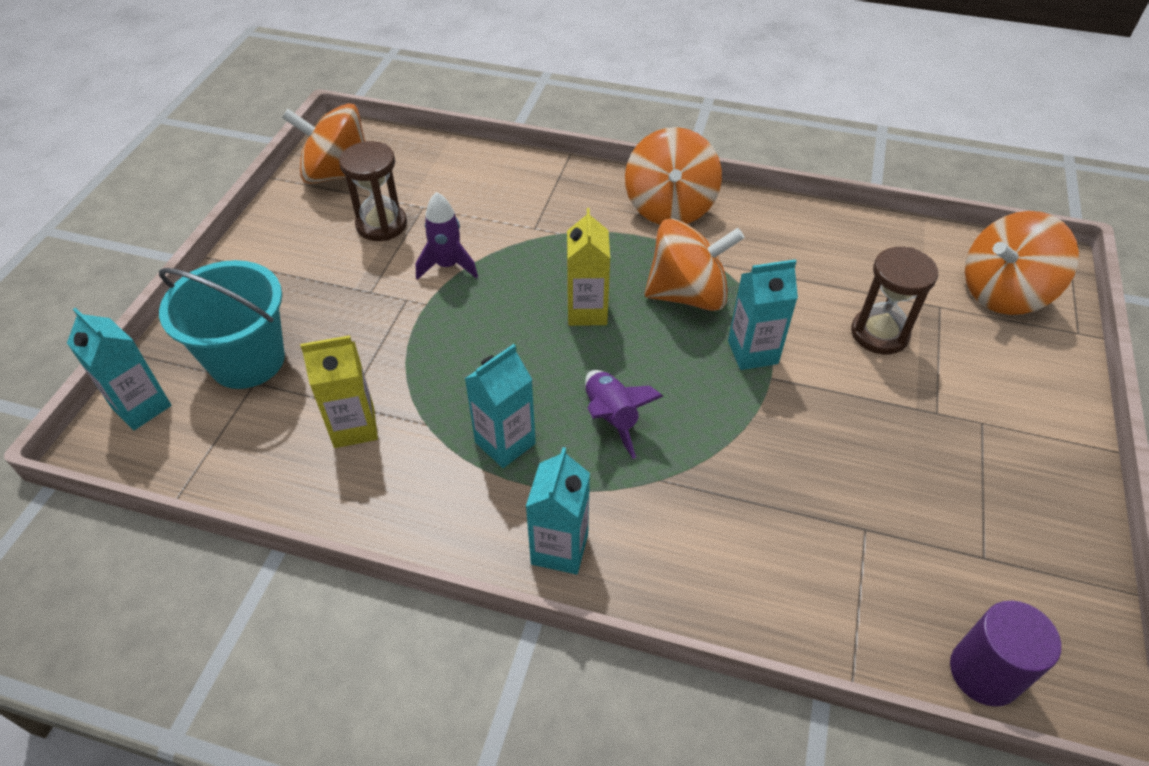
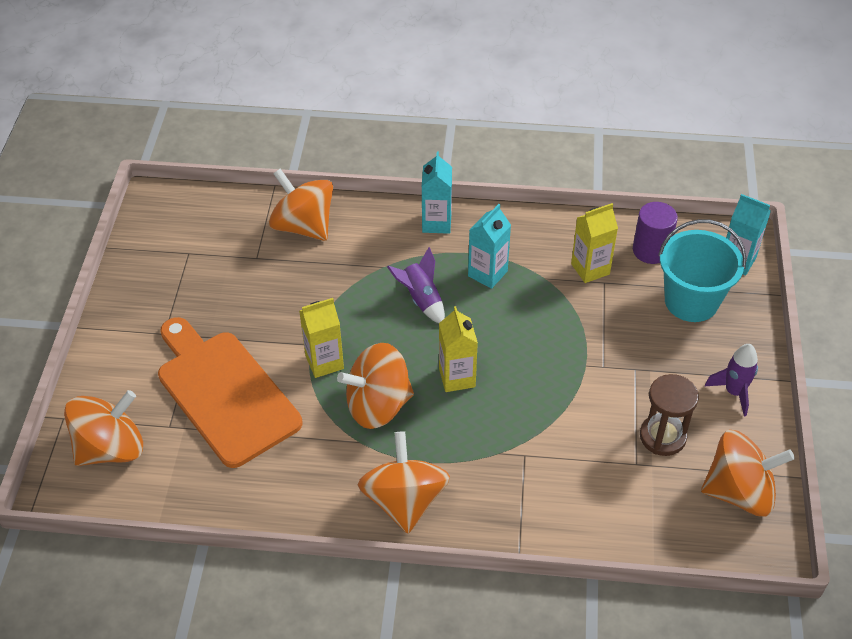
camera: 170 degrees right, 0 degrees up
purple rocket [416,192,478,280] -> purple rocket moved to [705,344,758,416]
turquoise carton [728,259,798,370] -> yellow carton [299,298,344,378]
brown hourglass [851,247,938,354] -> orange cutting board [158,317,302,468]
purple cylinder [950,601,1061,707] -> purple cylinder moved to [633,202,678,264]
none -> orange spinning top [268,169,333,241]

